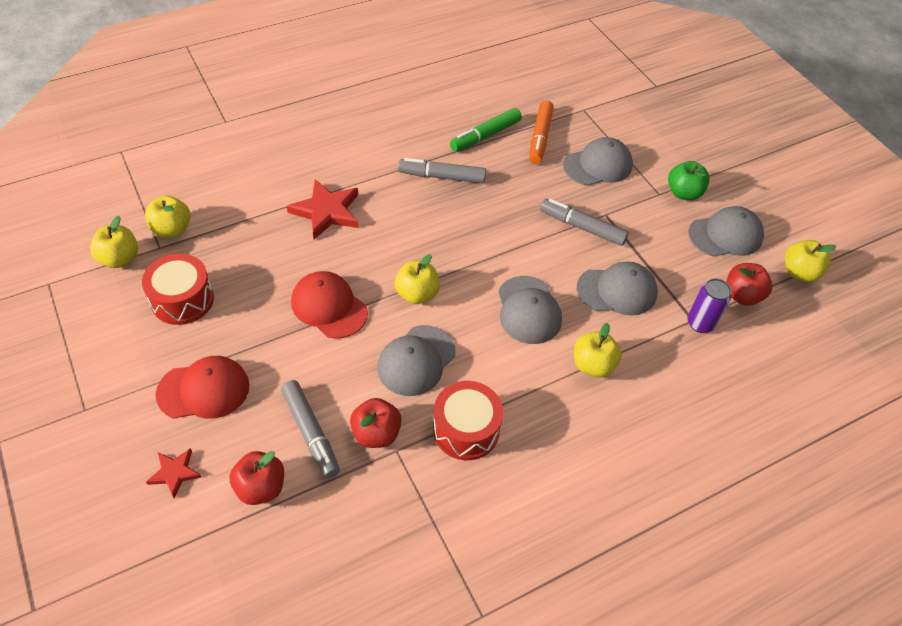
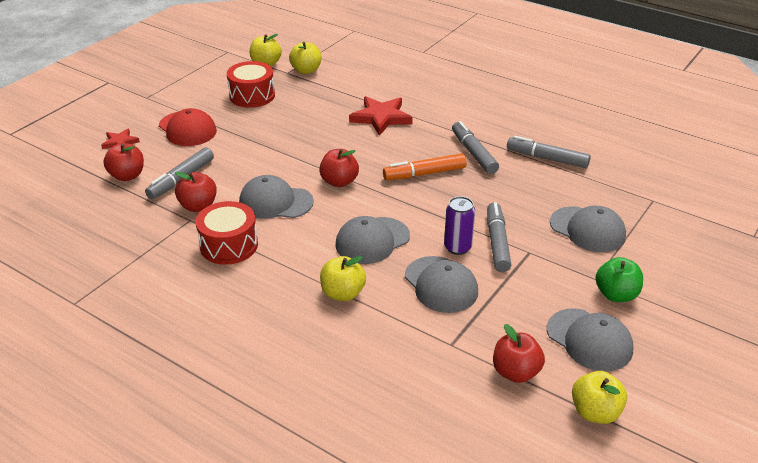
camera: 65 degrees right, 15 degrees down
red cap [291,271,368,339] -> none
yellow apple [395,254,440,304] -> red apple [319,149,359,187]
green marker [450,108,522,152] -> grey marker [507,136,591,168]
orange marker [529,100,554,164] -> orange marker moved to [383,154,467,180]
purple can [687,278,731,333] -> purple can moved to [444,196,475,255]

